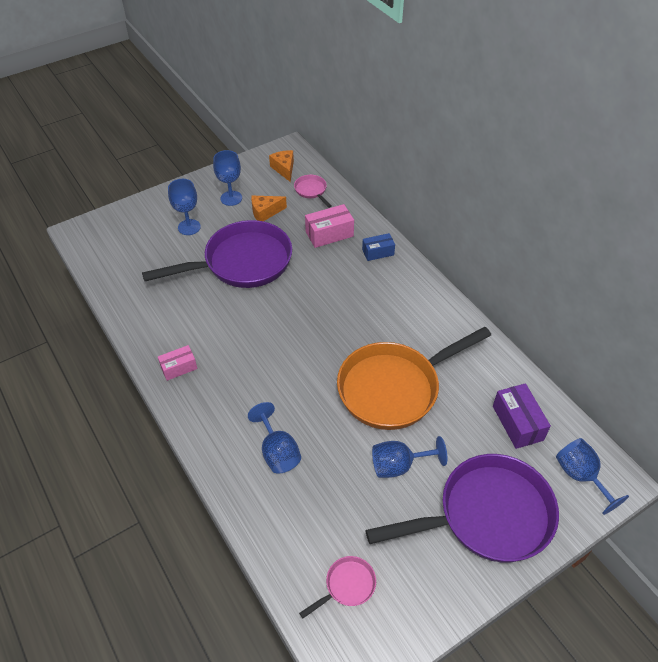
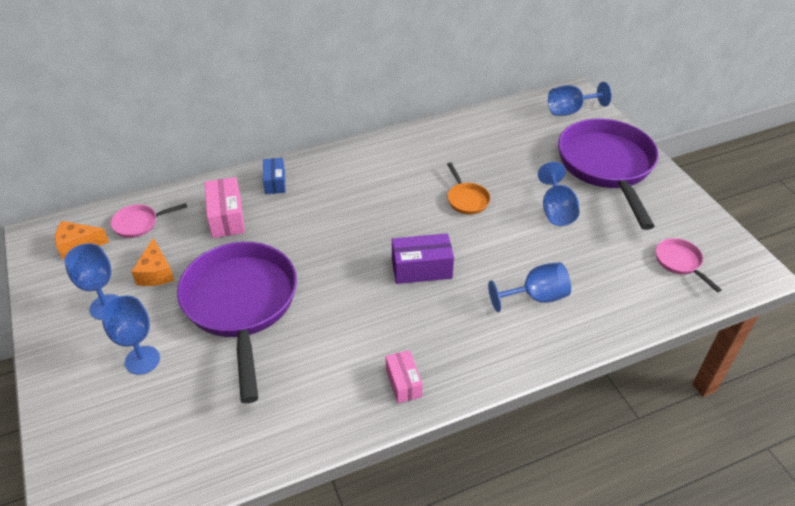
camera: 80 degrees left, 5 degrees down
orange pan [337,327,491,430] -> orange pan [447,162,490,214], size x0.41
purple box [493,383,551,449] -> purple box moved to [392,233,454,284]

